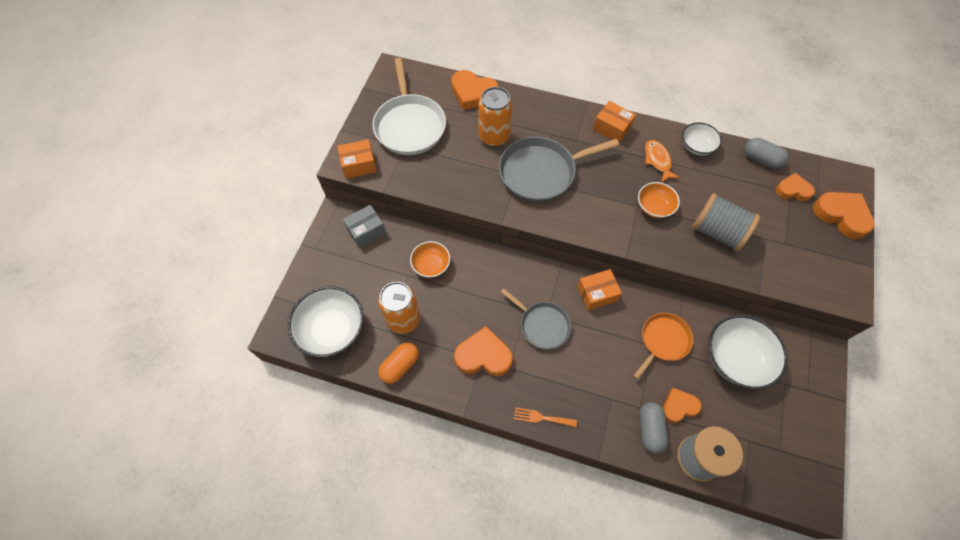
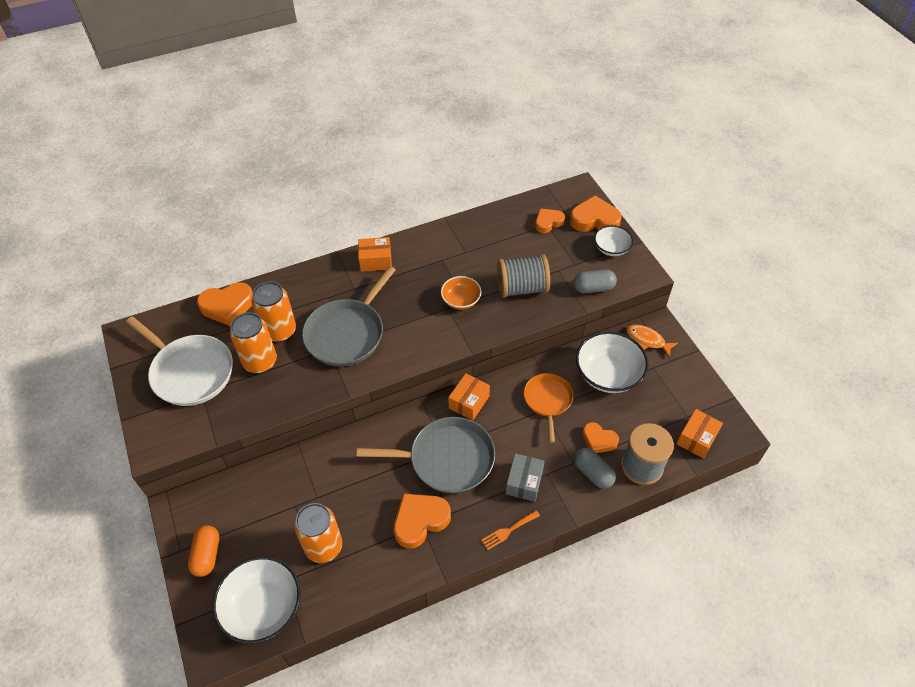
camera: 40 degrees left, 10 degrees down
orange box [337,139,377,179] -> orange box moved to [677,409,723,459]
grey box [343,205,386,248] -> grey box moved to [506,453,545,502]
orange capsule [378,342,419,384] -> orange capsule moved to [188,525,219,577]
orange bowl [410,241,450,278] -> none
grey pan [501,289,571,349] -> grey pan [357,417,495,494], size x1.61
orange fish [645,140,680,183] -> orange fish moved to [627,324,678,357]
orange heart [663,388,702,423] -> orange heart turned 90 degrees counterclockwise [582,422,619,453]
white bowl [682,122,722,156] -> white bowl moved to [594,225,633,256]
grey capsule [744,138,789,169] -> grey capsule moved to [573,269,617,294]
none -> orange can [230,312,277,373]

